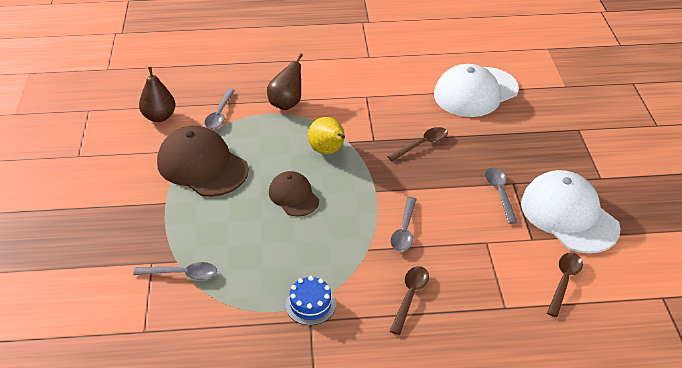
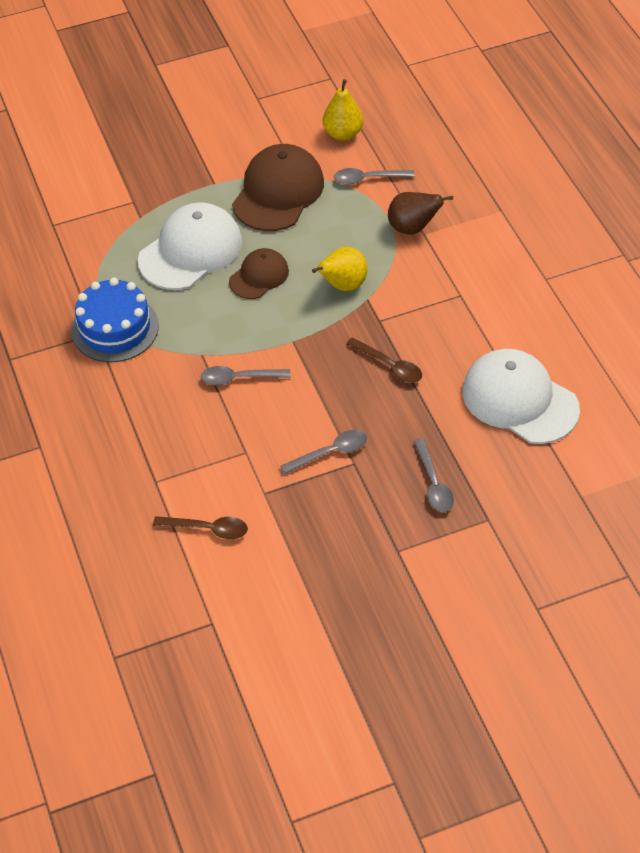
camera: 75 degrees right, 10 degrees up
grey spoon [133,262,217,280] -> grey spoon moved to [413,438,454,512]
brown pear [139,67,175,122] -> yellow pear [323,79,363,140]
blue cake [286,276,336,325] -> blue cake [71,278,159,362], size x1.74
brown spoon [390,266,429,335] -> none
white cap [521,170,621,253] -> white cap moved to [138,202,242,290]

